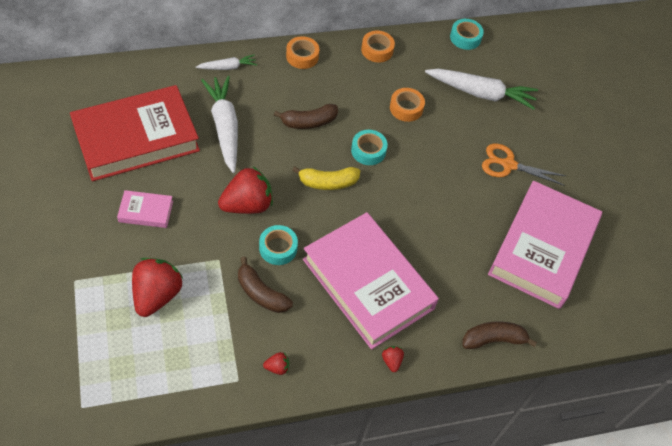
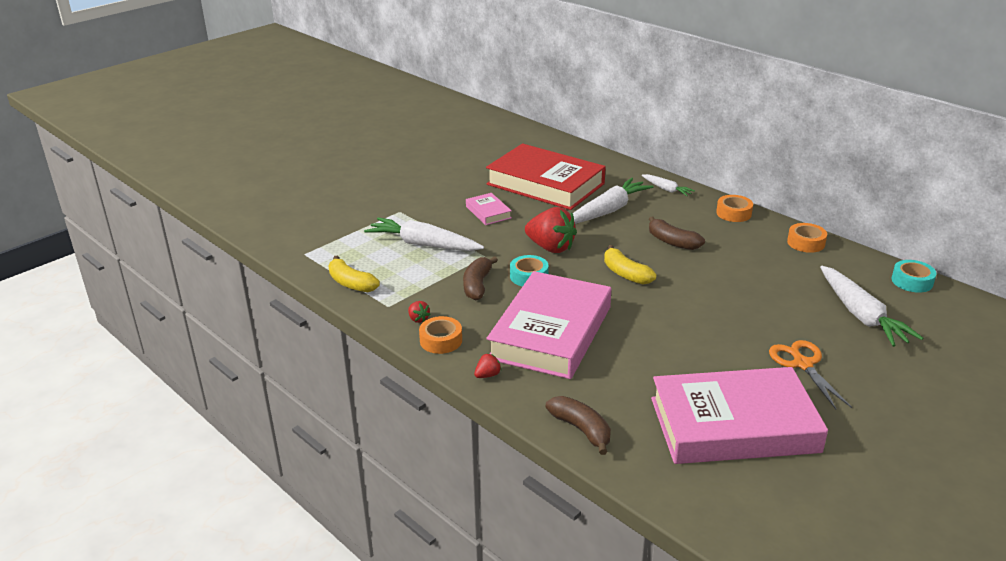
camera: 65 degrees right, 25 degrees down
red strawberry [132,258,183,317] -> white carrot [364,217,484,251]
turquoise tape [351,130,388,165] -> none
orange tape [390,88,425,122] -> orange tape moved to [419,316,462,354]
none -> yellow banana [328,256,380,292]

